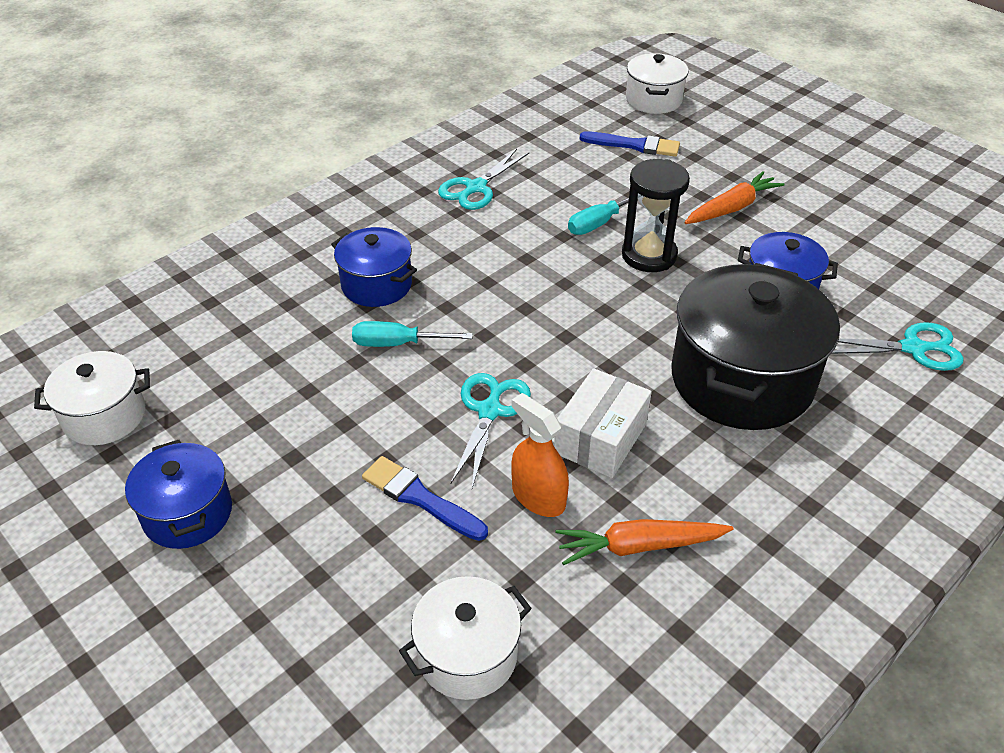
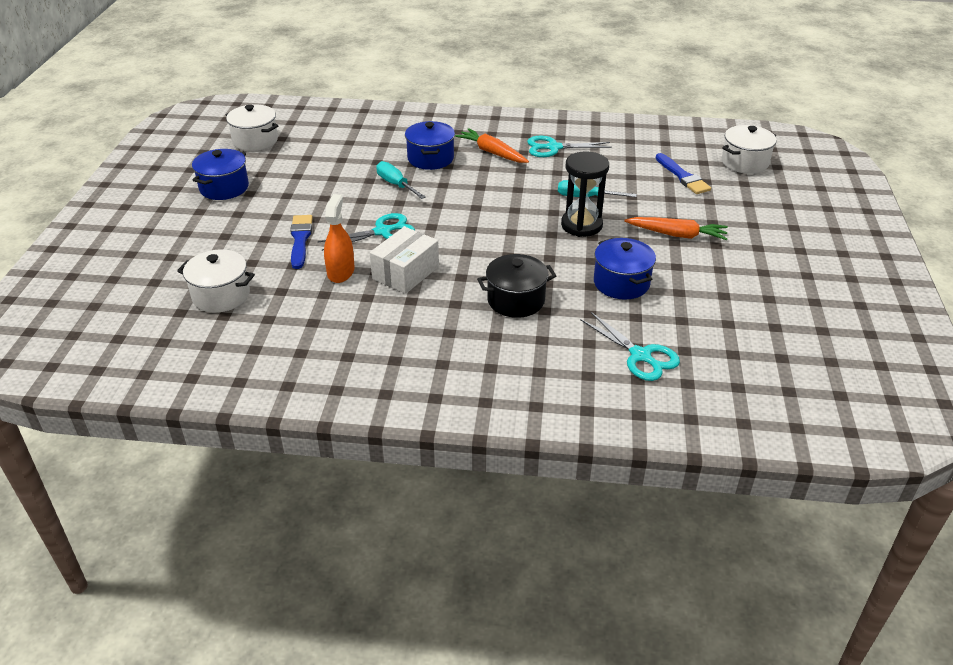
camera: 50 degrees right, 5 degrees down
white box [554,368,652,478] -> white box turned 45 degrees counterclockwise [370,227,439,294]
orange carrot [556,519,734,565] -> orange carrot moved to [455,128,529,163]
black pot [672,263,840,430] -> black pot [477,254,556,318], size x0.55

